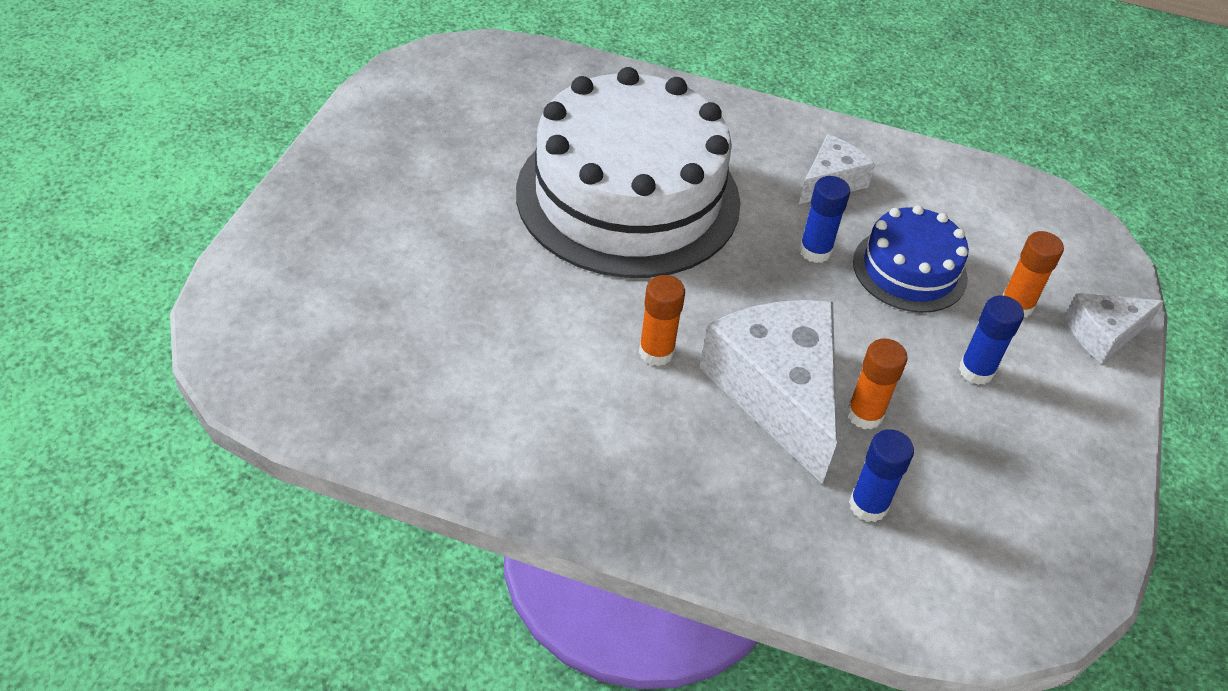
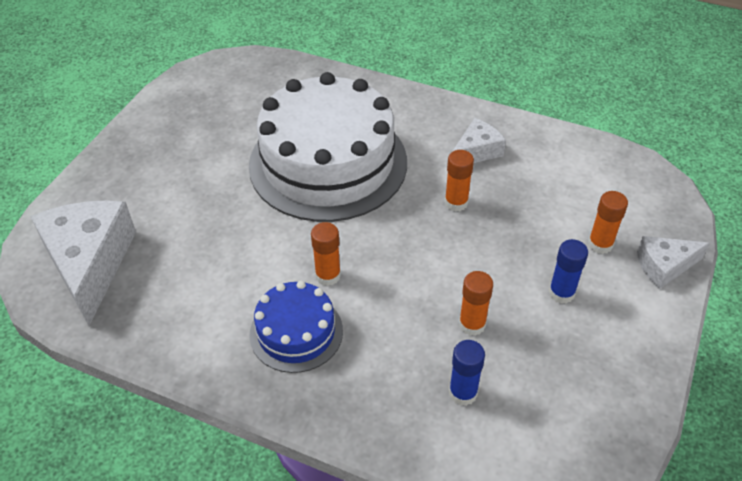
camera: 10 degrees right, 0 degrees up
white cheese [699,300,837,484] -> white cheese moved to [30,200,136,326]
blue glue stick [799,176,850,263] -> orange glue stick [445,150,474,212]
blue cake [853,205,969,313] -> blue cake moved to [249,281,343,373]

